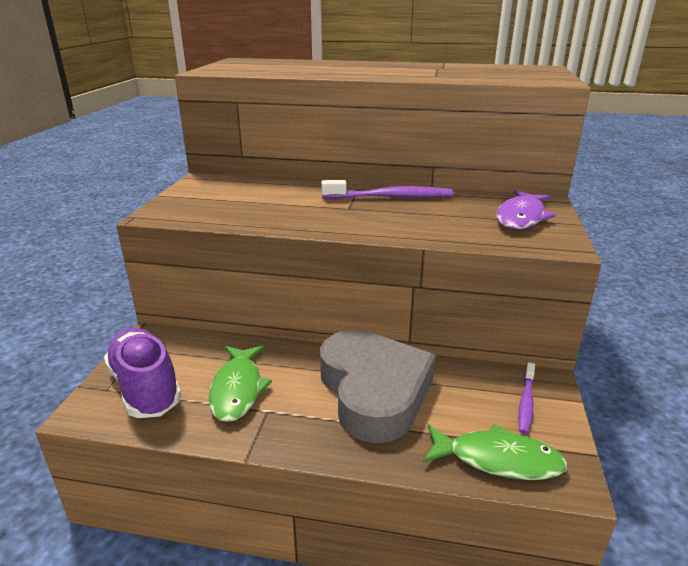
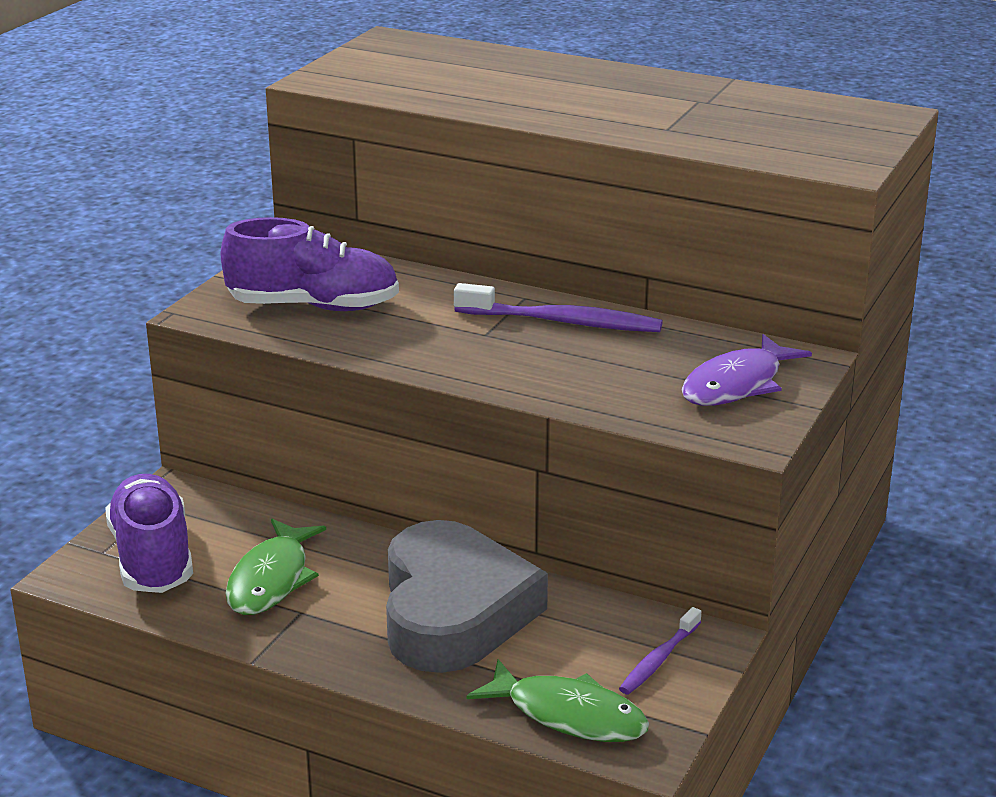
camera: 15 degrees right, 0 degrees up
none -> purple shoe [220,217,399,311]

